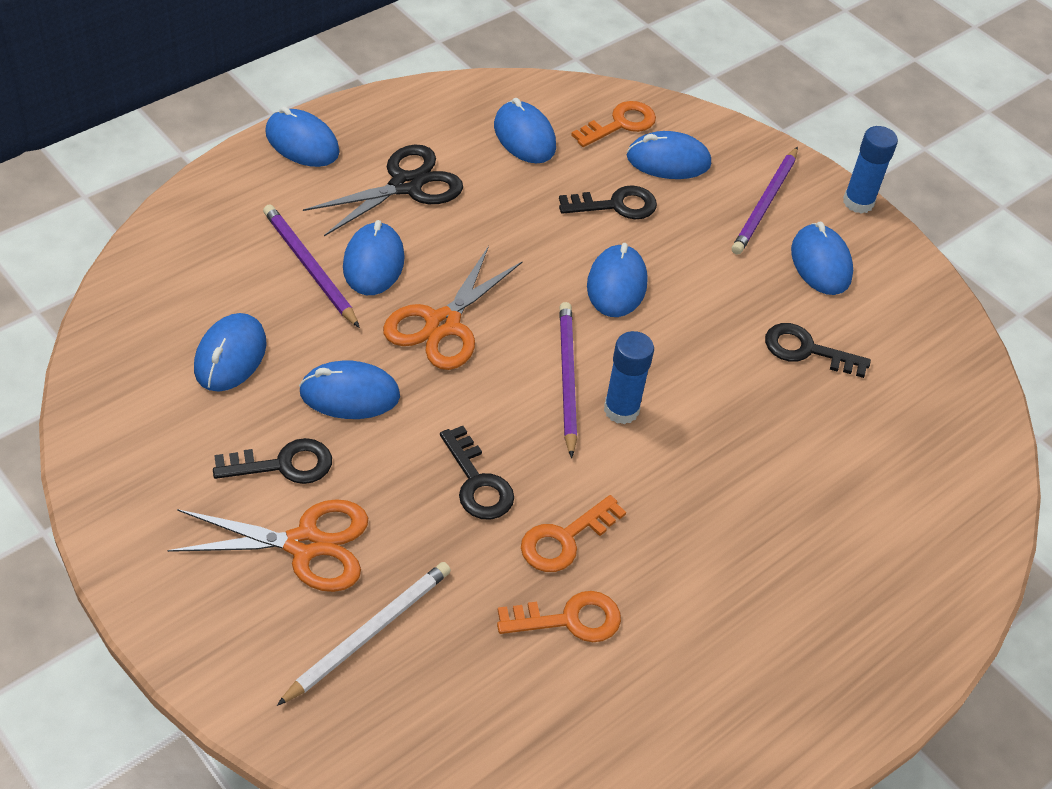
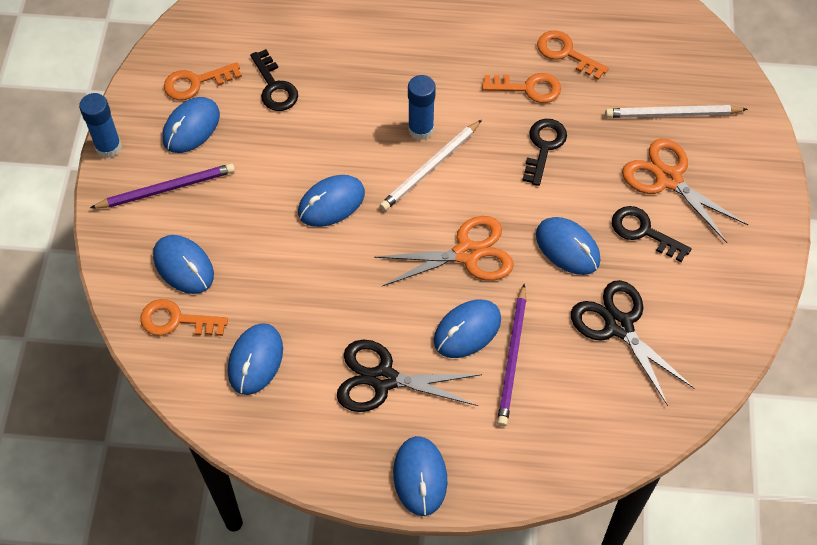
camera: 130 degrees left, 10 degrees up
blue mouse [194,313,267,392] -> black scissors [571,280,694,406]
black key [559,185,657,219] -> none
purple pencil [559,302,577,458] -> white pencil [380,120,482,211]
none -> orange key [164,62,242,100]

